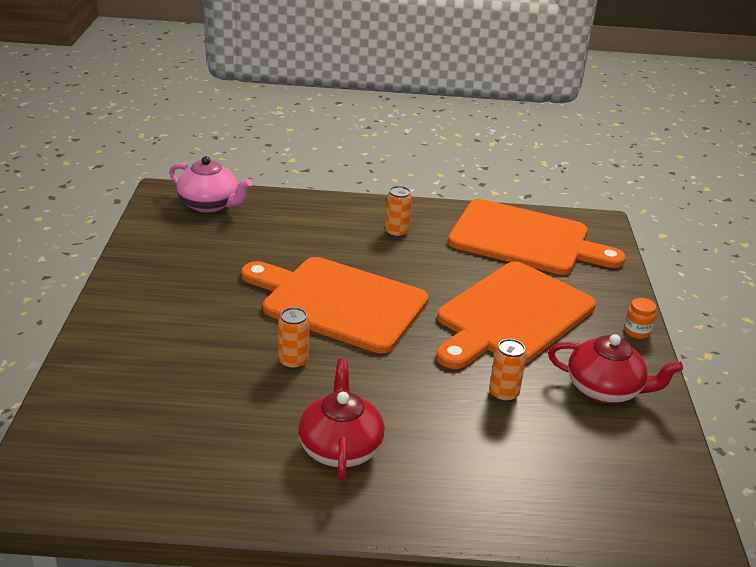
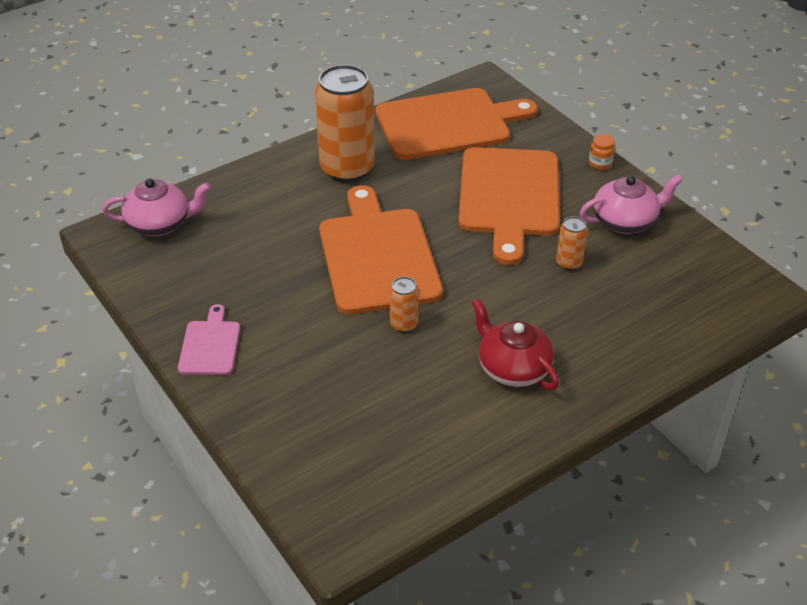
camera: 35 degrees left, 10 degrees up
orange cutting board [241,257,429,353] -> orange cutting board turned 90 degrees clockwise [319,185,443,314]
orange can [385,186,412,238] -> orange can [315,65,375,182], size x2.26
red teapot [548,334,683,403] -> pink teapot [580,175,683,234]
none -> pink cutting board [178,304,240,375]

